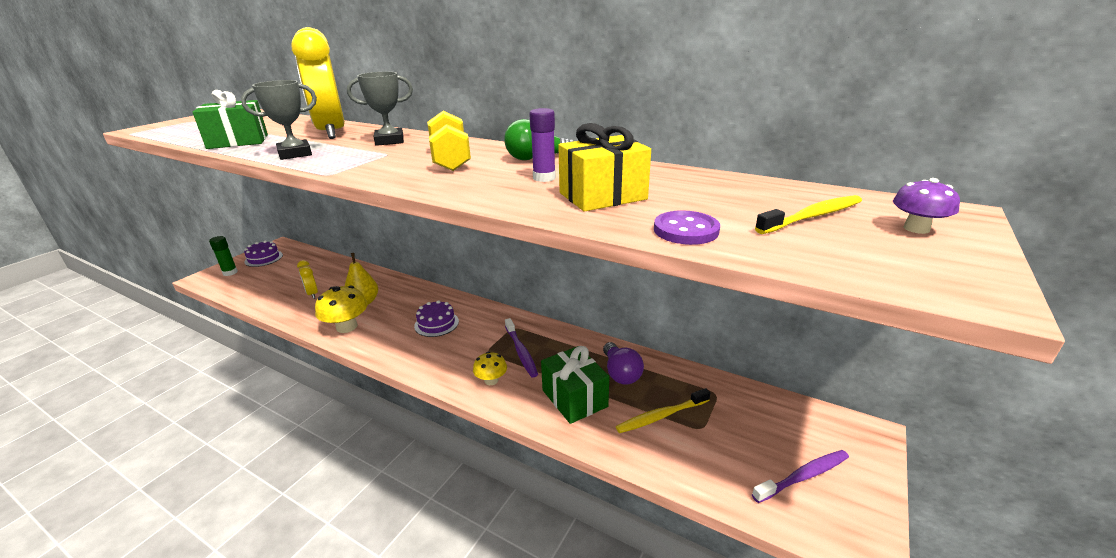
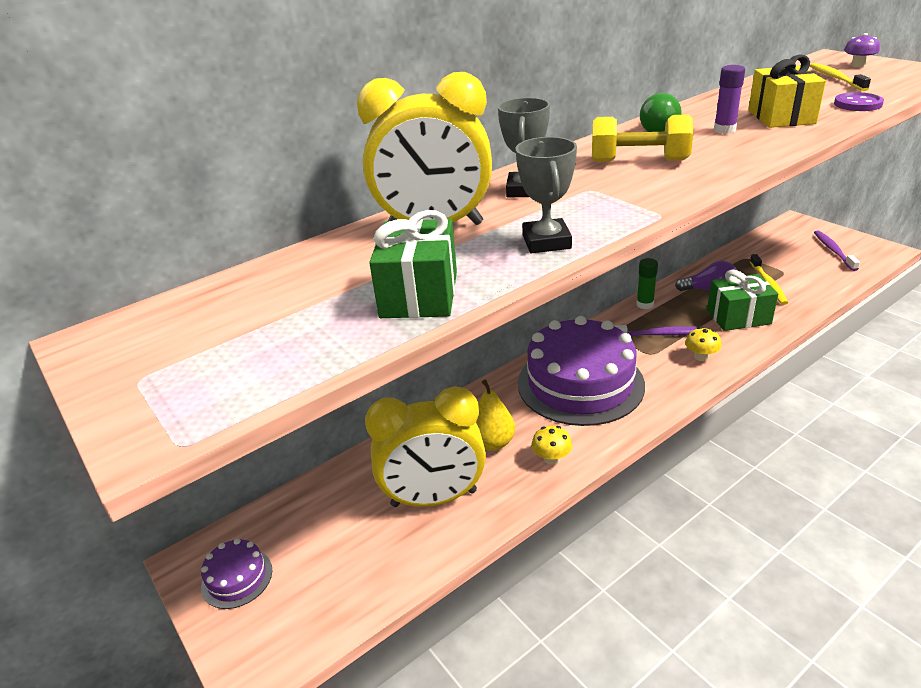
camera: 65 degrees left, 5 degrees up
green glue stick [209,236,238,276] -> green glue stick moved to [637,258,658,309]
yellow clock [297,260,318,299] -> yellow clock [365,386,486,507], size x2.35
yellow mushroom [315,286,368,333] -> yellow mushroom [532,426,572,465], size x0.60
purple cake [414,300,459,337] -> purple cake [518,316,645,426], size x2.34

